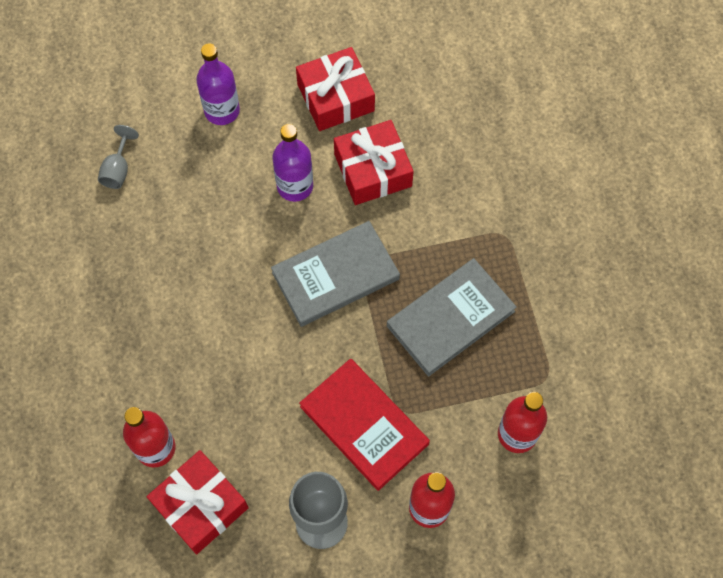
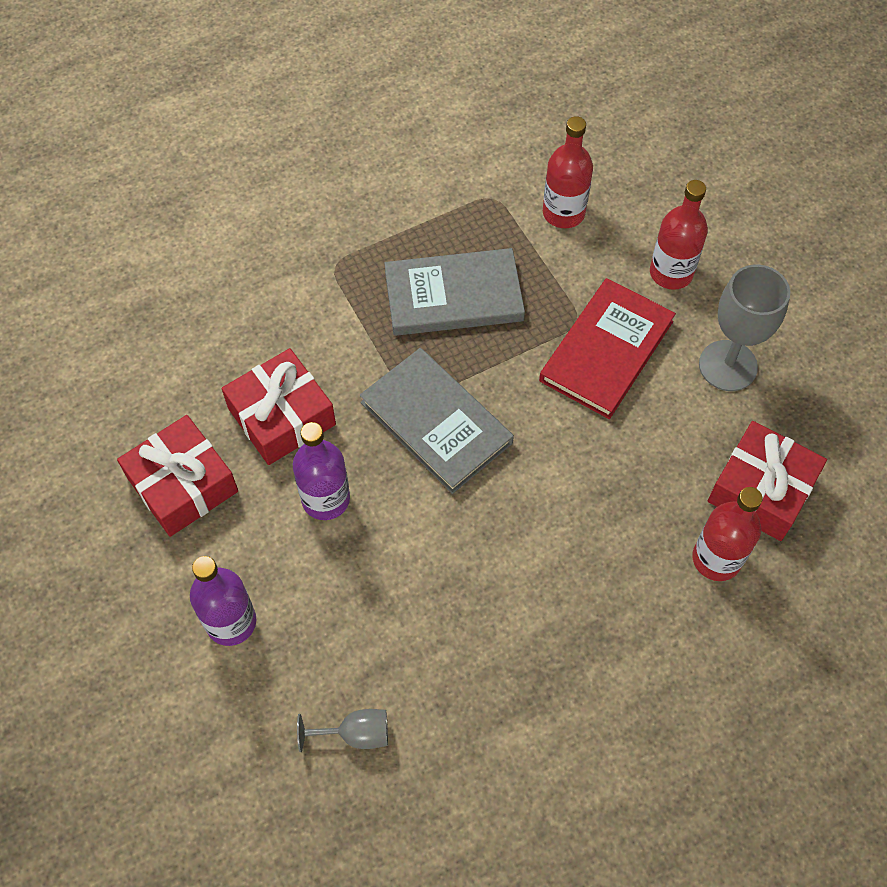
camera: 105 degrees left, 5 degrees down
grey book [387,258,517,377] -> grey book turned 45 degrees counterclockwise [384,248,525,336]

